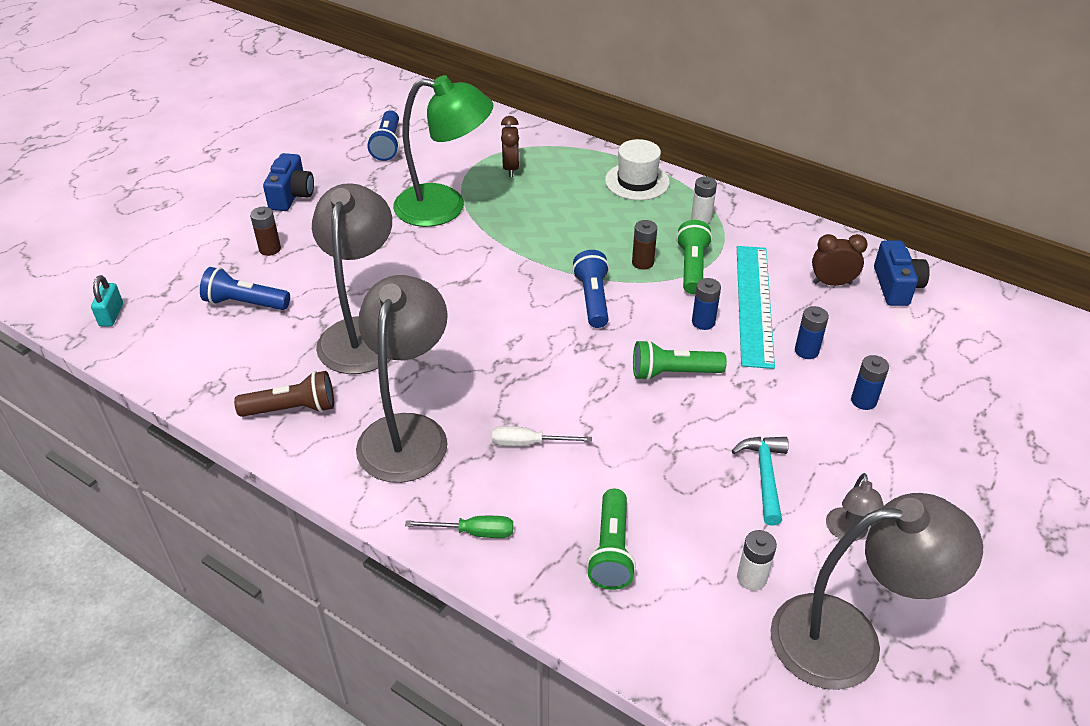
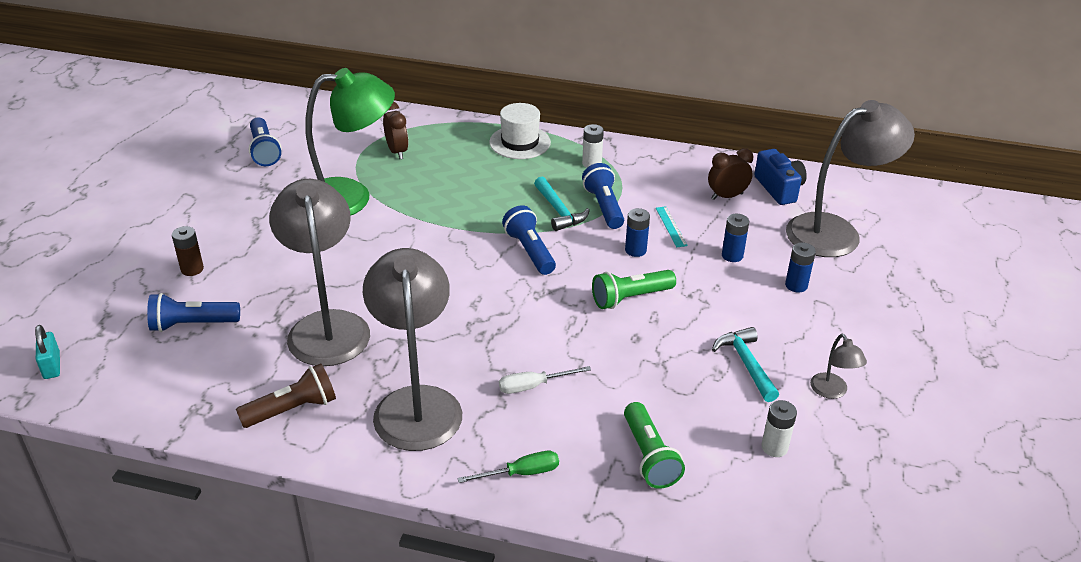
camera: 20 degrees left, 5 degrees down
blue camera [263,153,314,211] -> none
brown battery [632,220,657,270] -> turquoise hammer [534,177,590,231]
green flashlight [676,220,712,294] -> blue flashlight [582,163,624,229]
turquoise ruler [737,246,775,369] -> turquoise ruler [656,206,688,247], size x0.40
grey lamp [770,493,983,690] -> grey lamp moved to [786,100,915,257]

